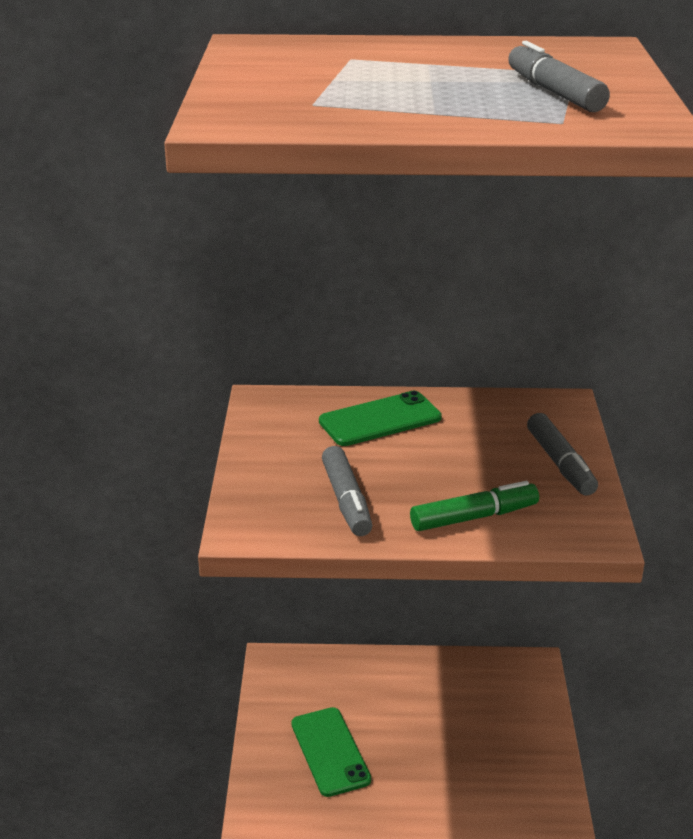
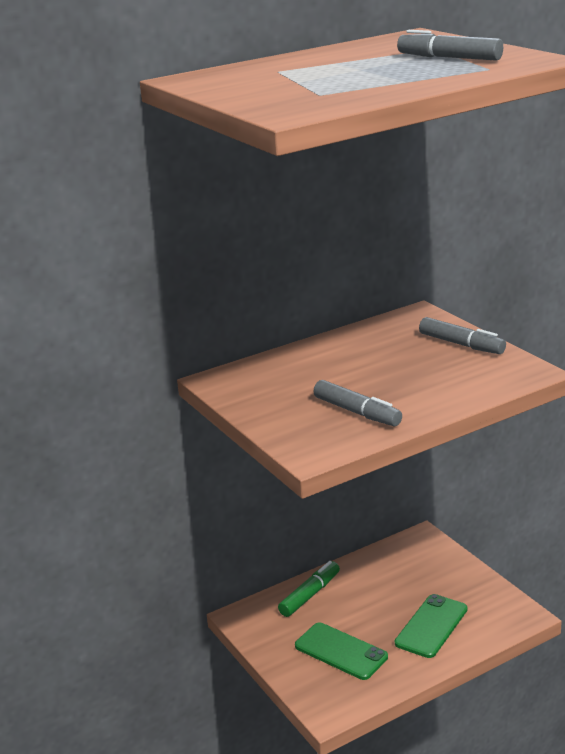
camera: 30 degrees left, 5 degrees down
green phone [319,391,442,446] -> green phone moved to [395,594,467,658]
green marker [410,481,539,531] -> green marker moved to [278,561,340,617]

